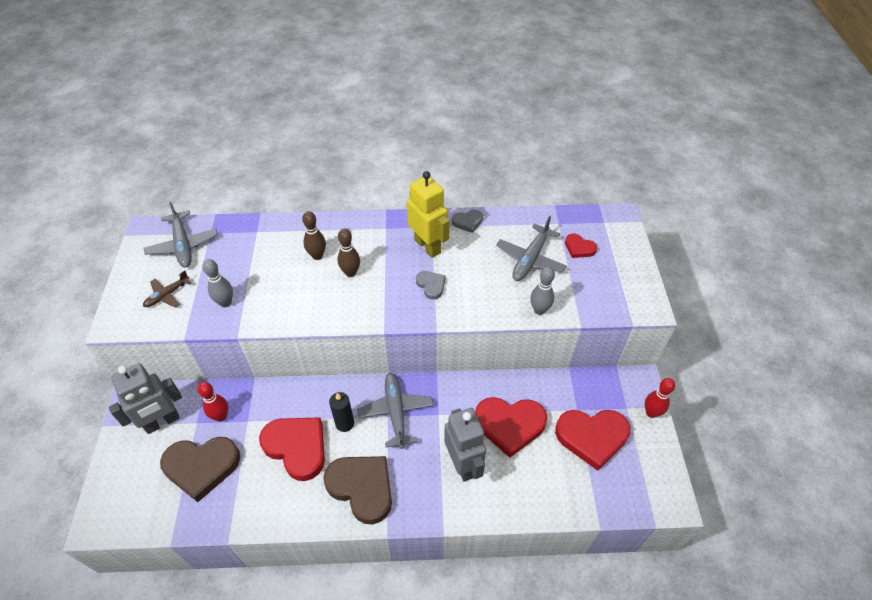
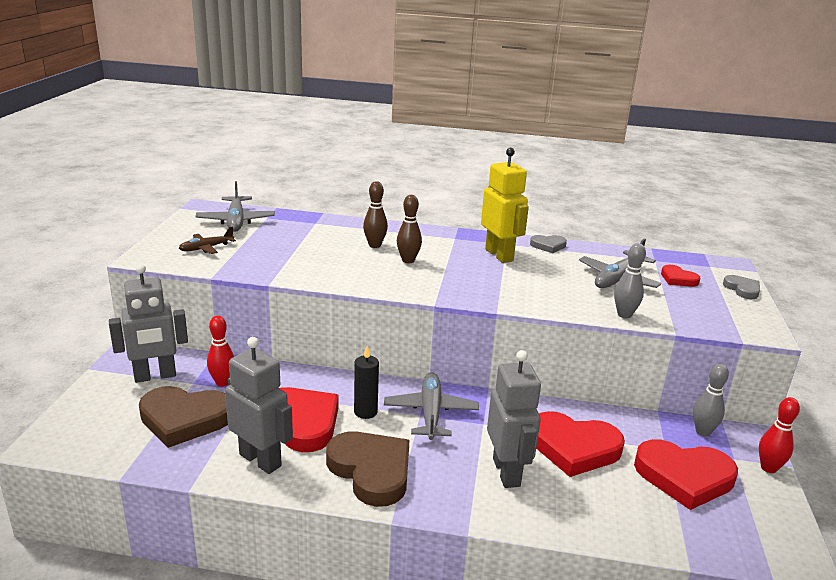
camera: 10 degrees right, 25 degrees down
grey bowling pin [202,259,233,307] -> grey bowling pin moved to [693,364,729,436]
grey heart [416,271,445,300] -> grey heart moved to [723,275,760,299]
none -> grey robot [225,337,293,474]

